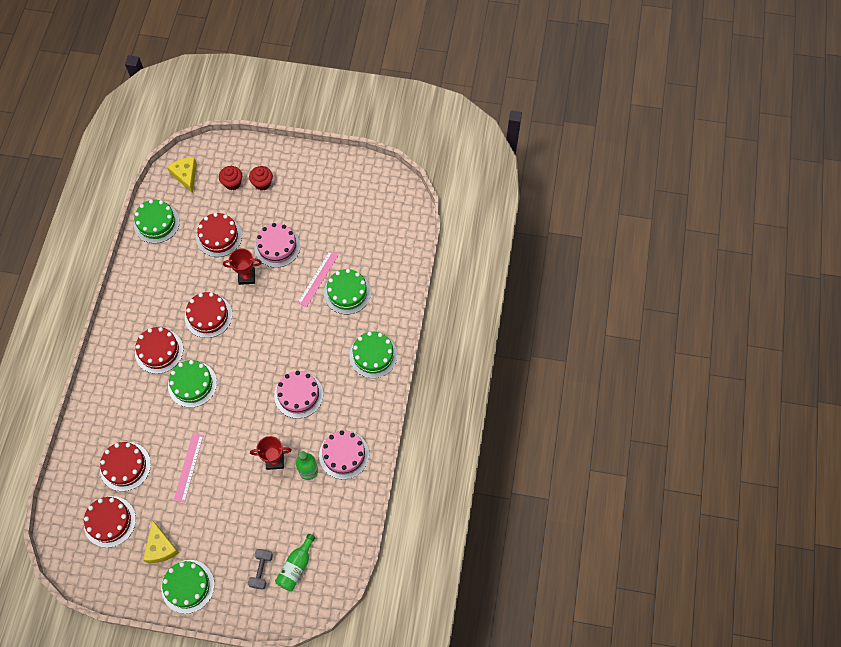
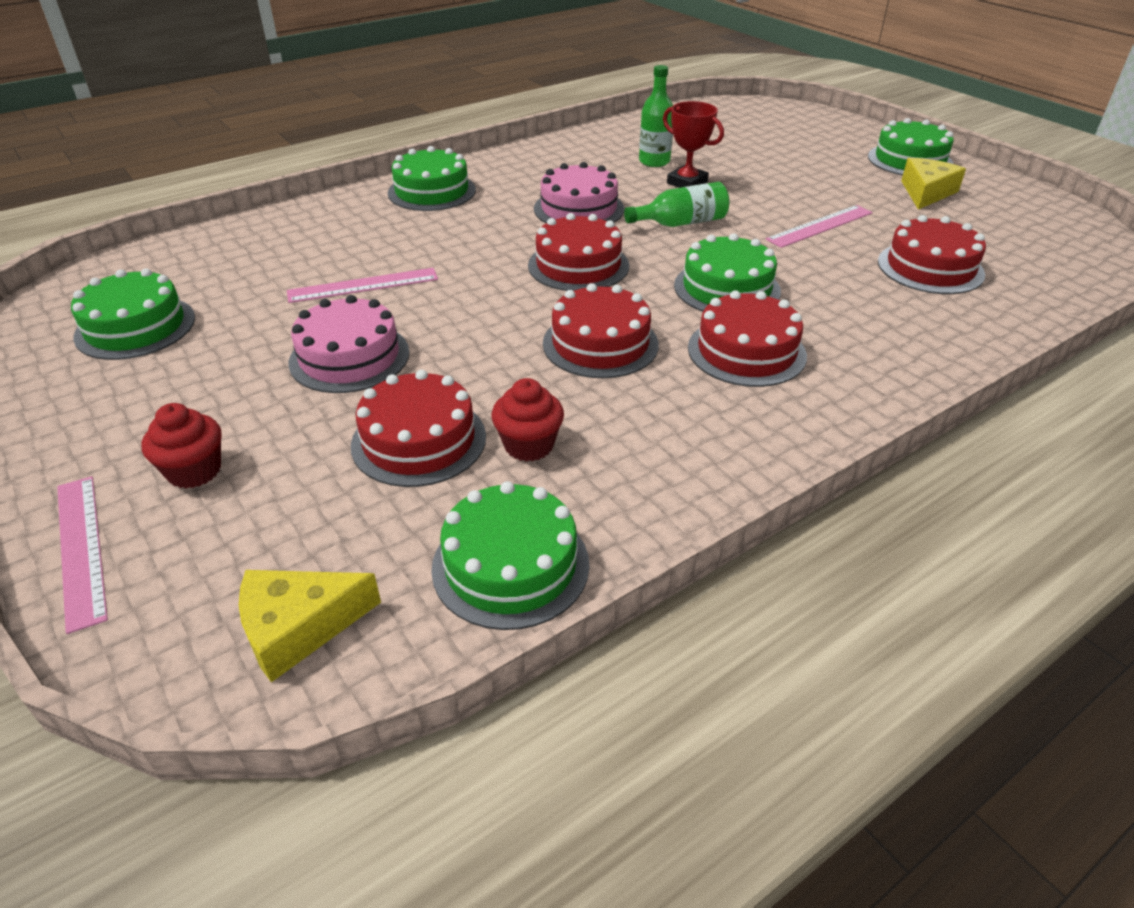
camera: 135 degrees left, 25 degrees down
red cake [84,496,136,548] -> red cake moved to [528,213,629,291]
yellow cheese [167,157,197,193] -> yellow cheese turned 45 degrees clockwise [239,570,381,682]
red cupcake [219,166,242,190] -> red cupcake moved to [492,378,564,461]
red trophy [223,248,262,285] -> none
grey dumbbell [248,549,273,590] -> none
green bottle [275,534,315,591] -> green bottle moved to [624,182,729,227]
pink cake [319,430,369,480] -> none
green cake [324,269,371,314] -> green cake moved to [71,268,195,360]
none -> pink ruler [57,476,108,634]

